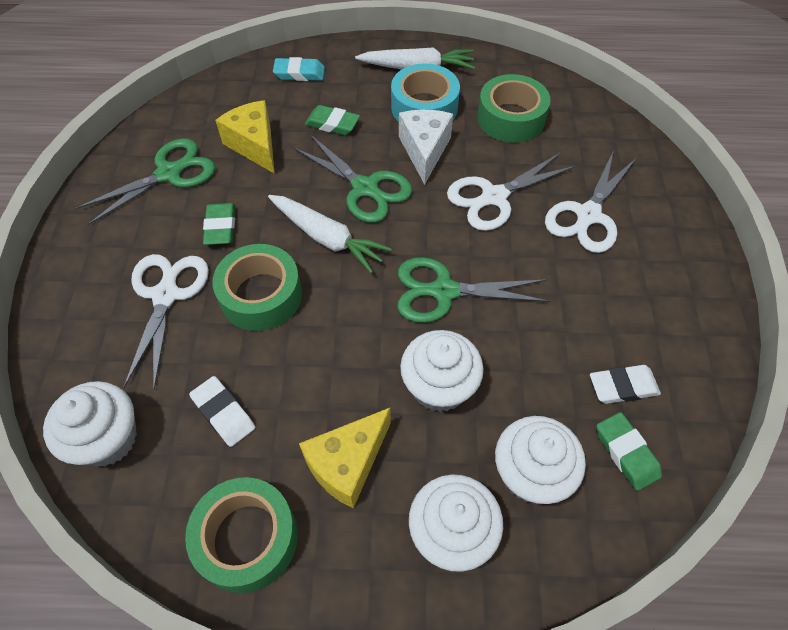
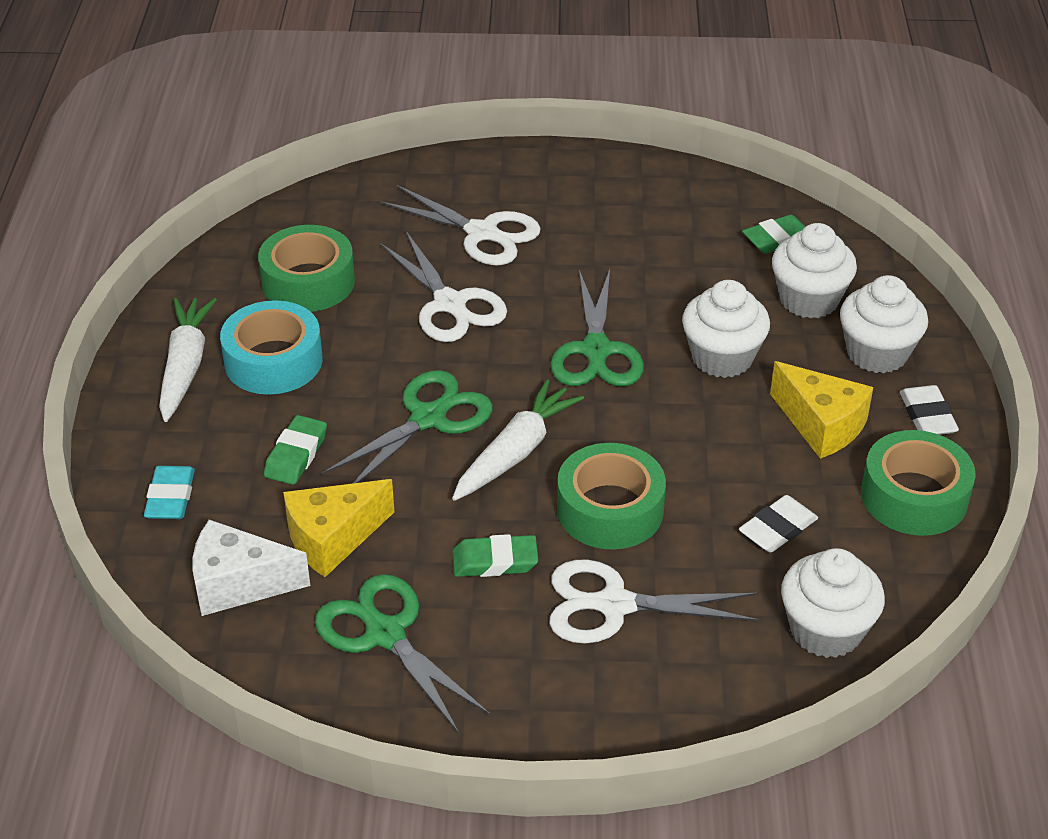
camera: 90 degrees left, 15 degrees down
white cheese [399,110,453,185] -> white cheese moved to [193,520,310,616]
white eraser [590,365,661,404] -> white eraser moved to [900,385,959,435]

